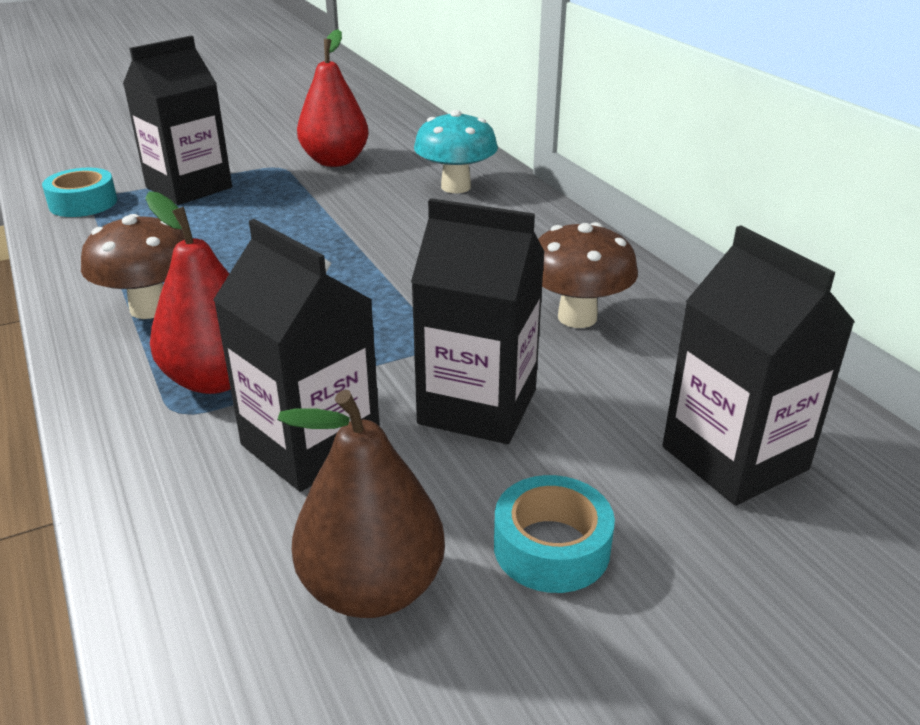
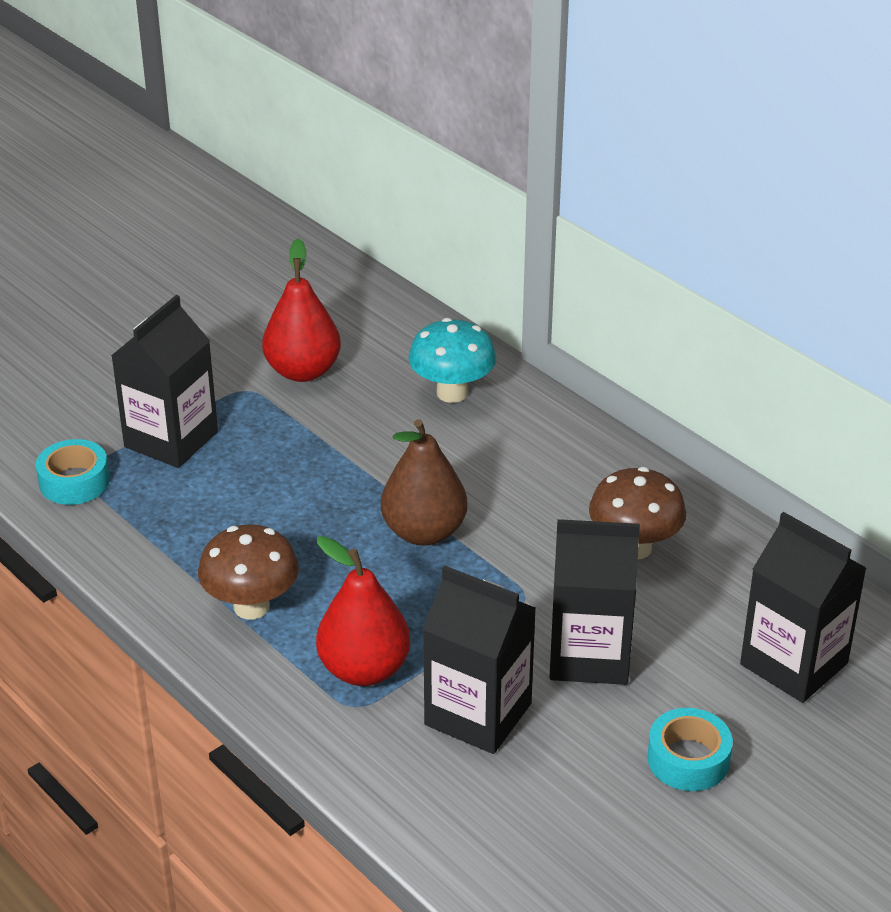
camera: 15 degrees left, 5 degrees up
brown pear [277,390,445,618] -> brown pear moved to [381,419,467,546]

